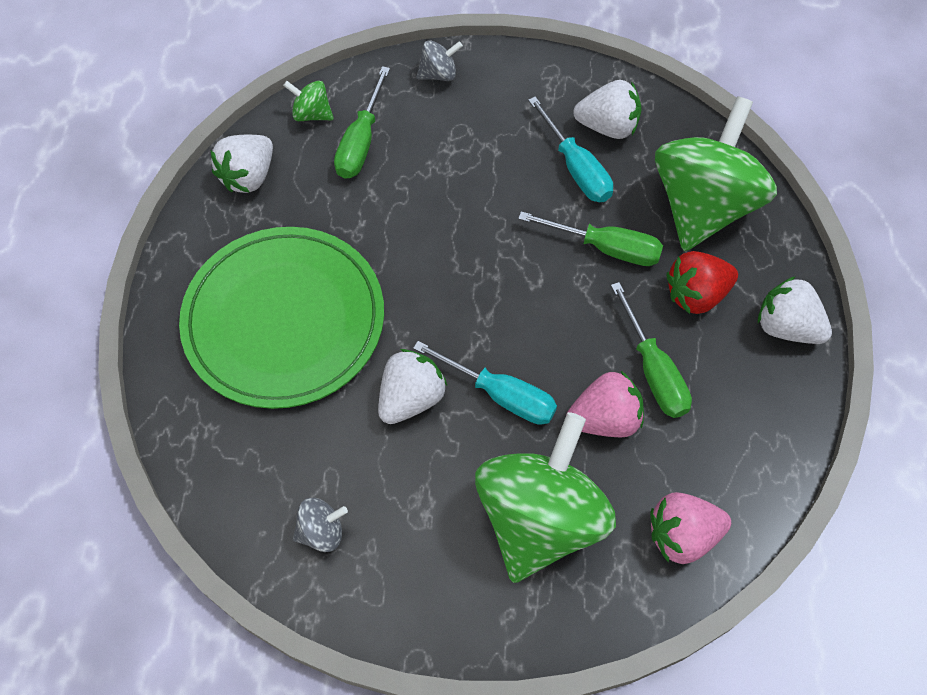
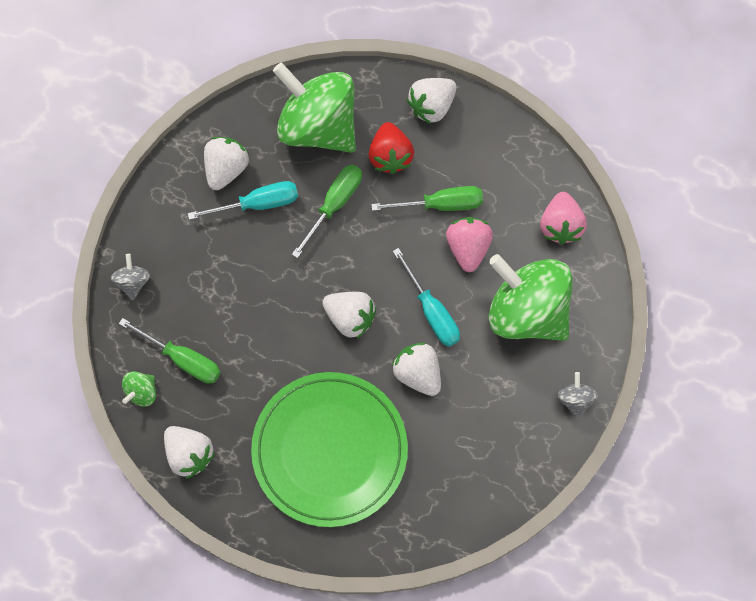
camera: 75 degrees left, 10 degrees up
grey spinning top [293,498,348,552] -> grey spinning top moved to [557,372,598,419]
turquoise screwdriver [413,341,557,425] -> turquoise screwdriver turned 105 degrees clockwise [393,248,460,347]
none -> white strawberry [322,292,376,339]

